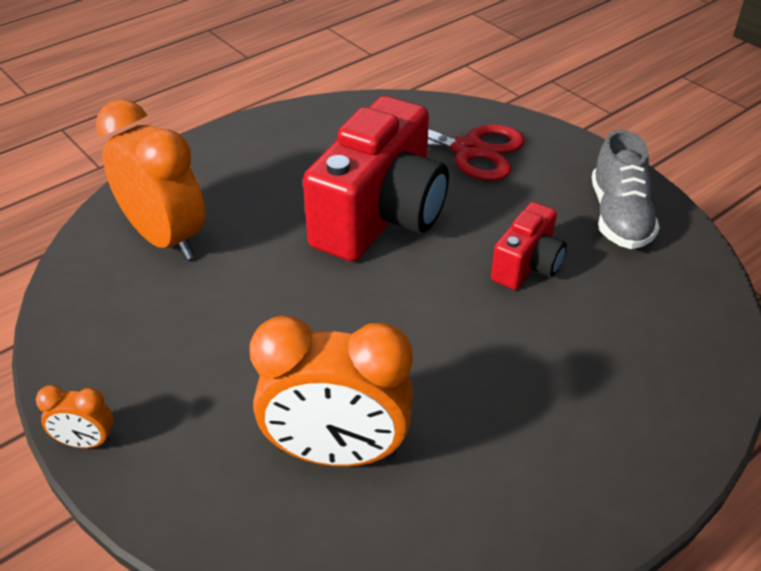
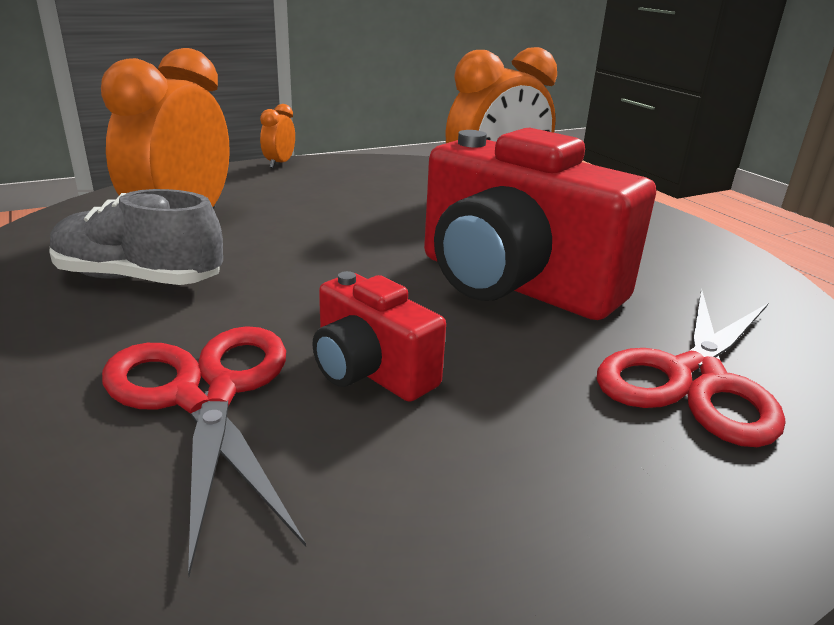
camera: 100 degrees right, 15 degrees down
grey shoe [592,129,660,249] -> grey shoe moved to [49,189,223,285]
none -> red scissors [102,326,306,576]

